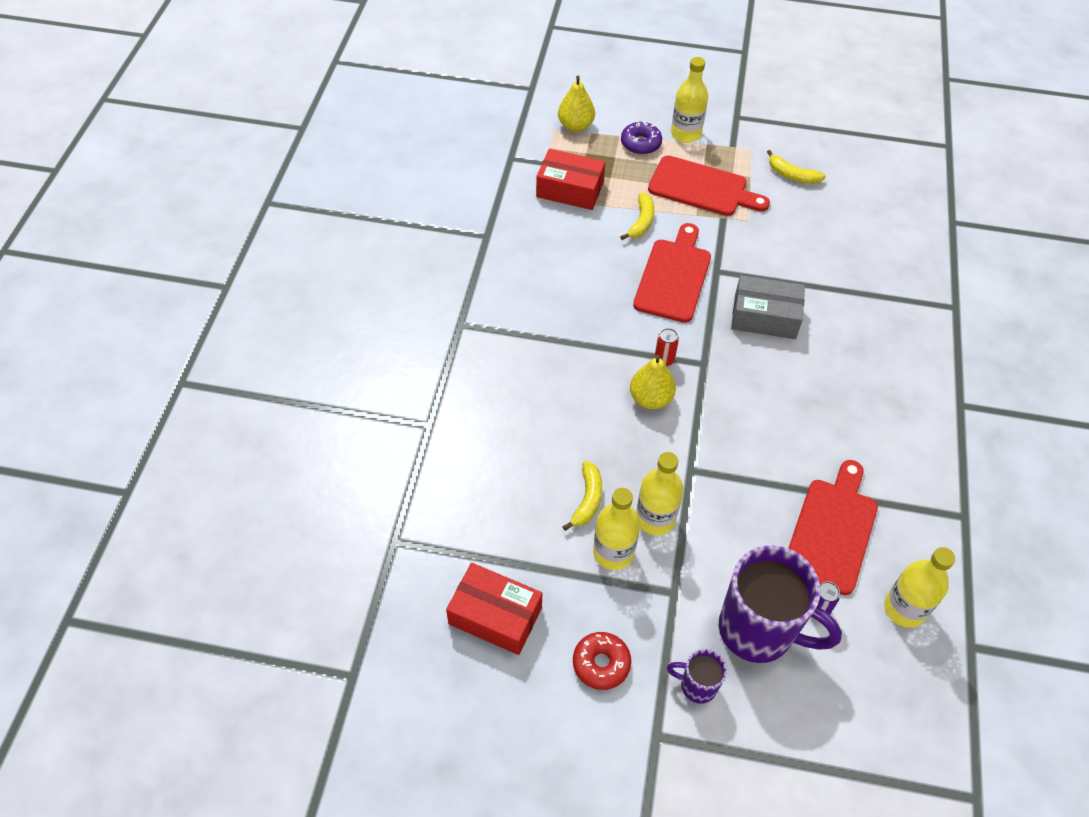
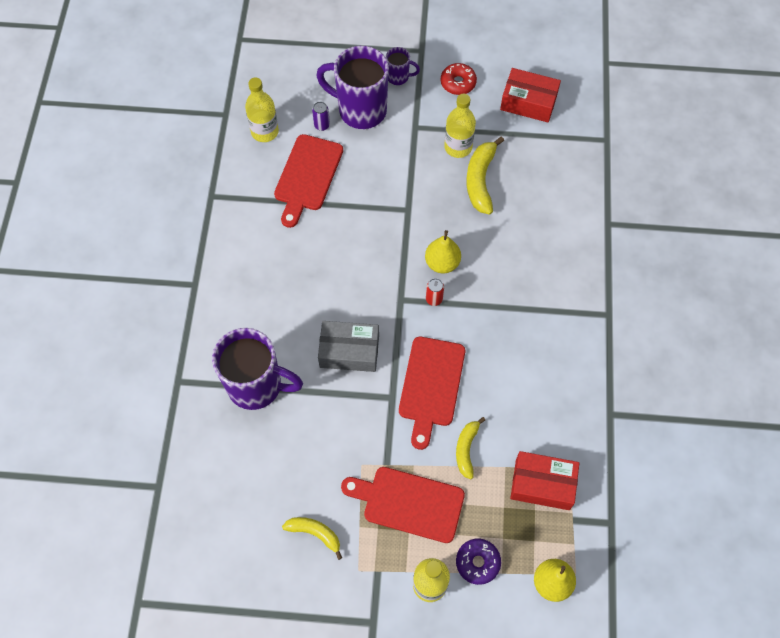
camera: 175 degrees right, 10 degrees up
yellow banana [562,461,602,531] -> yellow banana [466,136,504,215], size x1.56
yellow bottle [636,452,684,535] -> none
none -> purple mug [212,328,303,410]

